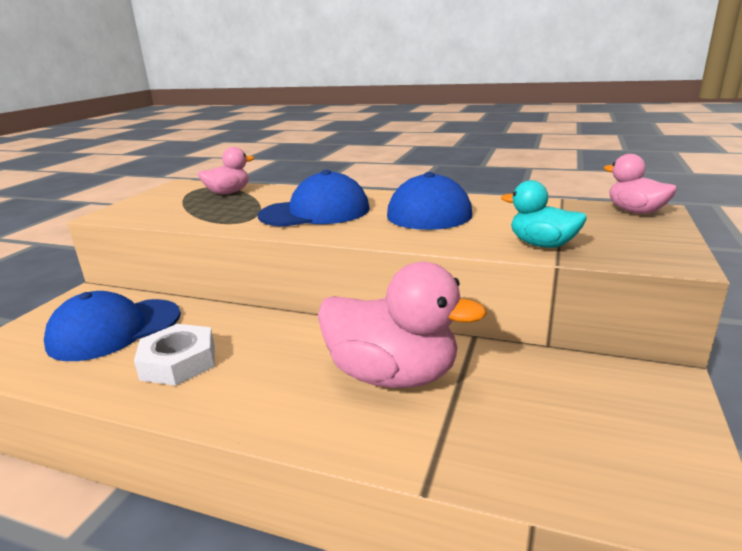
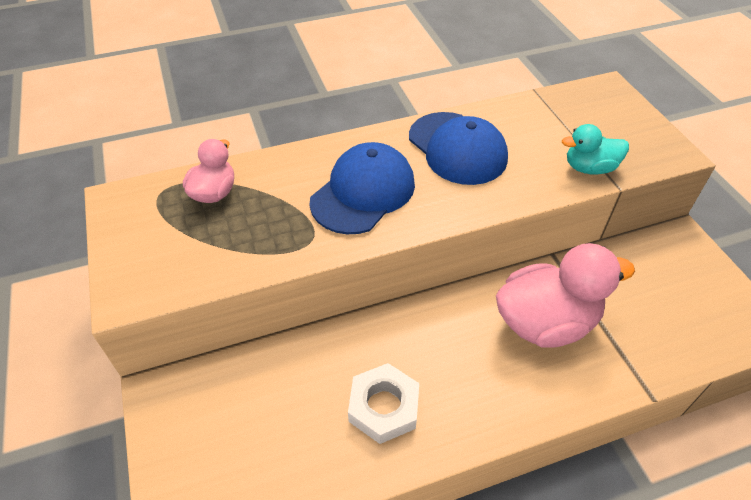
camera: 40 degrees left, 25 degrees up
blue cap [44,291,181,361] -> none
pink duck [604,154,677,214] -> none

